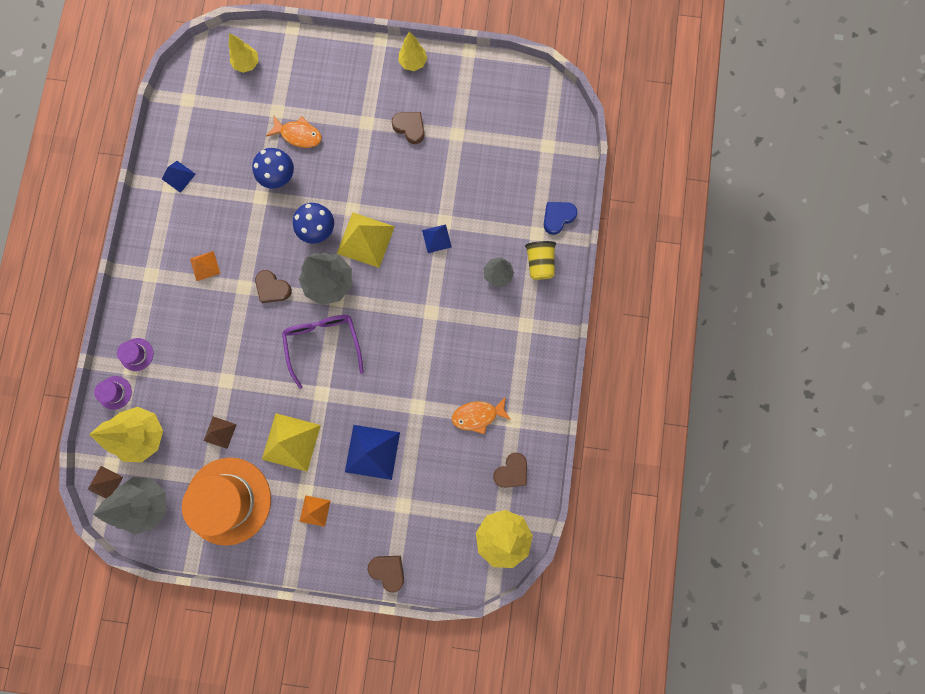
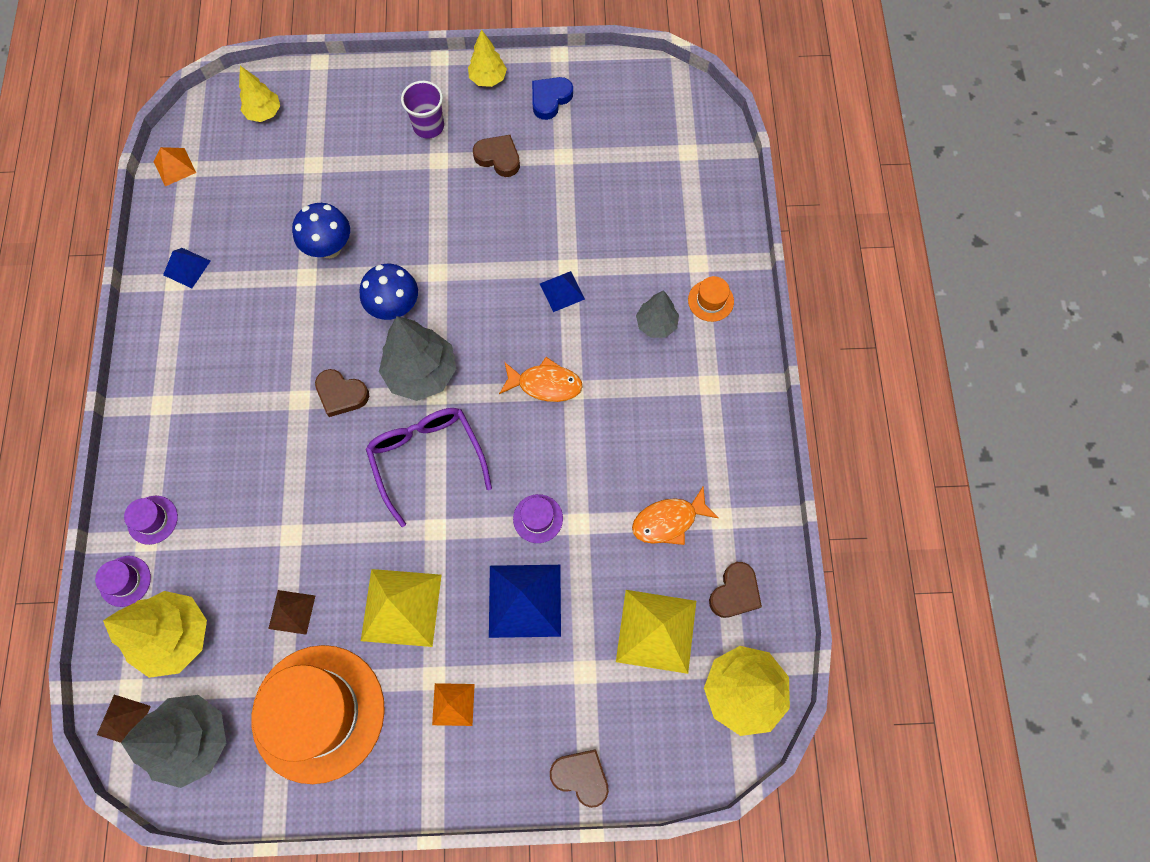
camera: 10 degrees left, 10 degrees down
orange pyramid [190,251,220,281] -> orange pyramid moved to [153,147,196,186]
orange fish [266,116,322,148] -> orange fish moved to [499,357,583,402]
yellow pyramid [337,212,395,268] -> yellow pyramid moved to [616,590,696,674]
yellow cup [525,241,556,280] -> orange hat [688,276,734,322]
blue heart [544,202,577,235] -> blue heart moved to [532,77,573,120]
none -> purple cup [401,81,444,139]
none -> purple hat [513,494,563,543]

